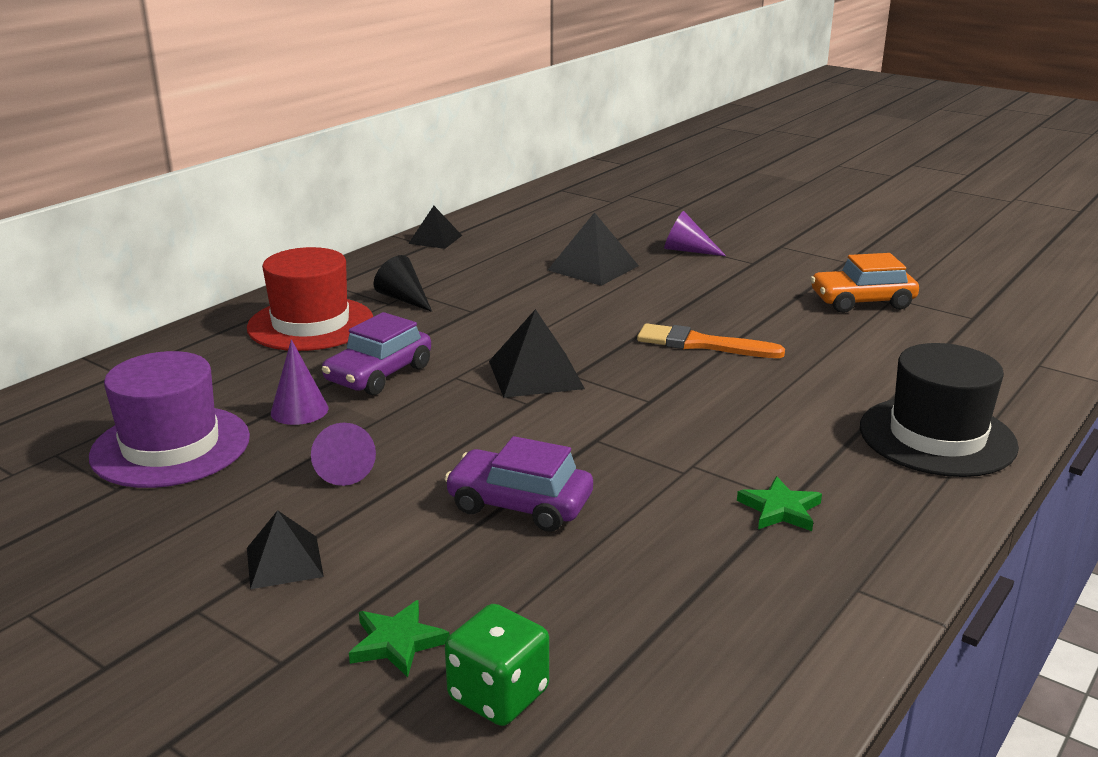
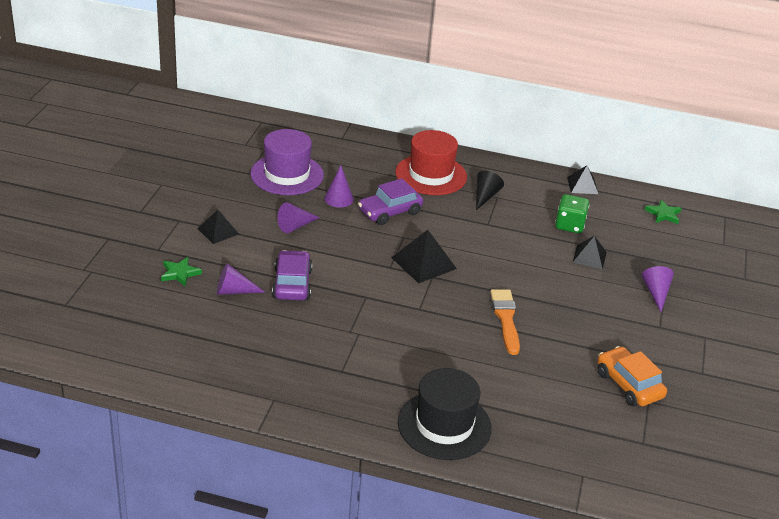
camera: 65 degrees right, 10 degrees up
purple car [322,312,431,395] -> purple car turned 45 degrees counterclockwise [358,178,423,225]
green dice [445,604,549,726] -> green dice moved to [555,194,589,233]
black pyramid [548,212,639,286] -> black pyramid [573,236,607,269], size x0.65
green star [737,476,822,531] -> green star moved to [645,200,682,224]
none -> purple cone [217,263,265,295]

